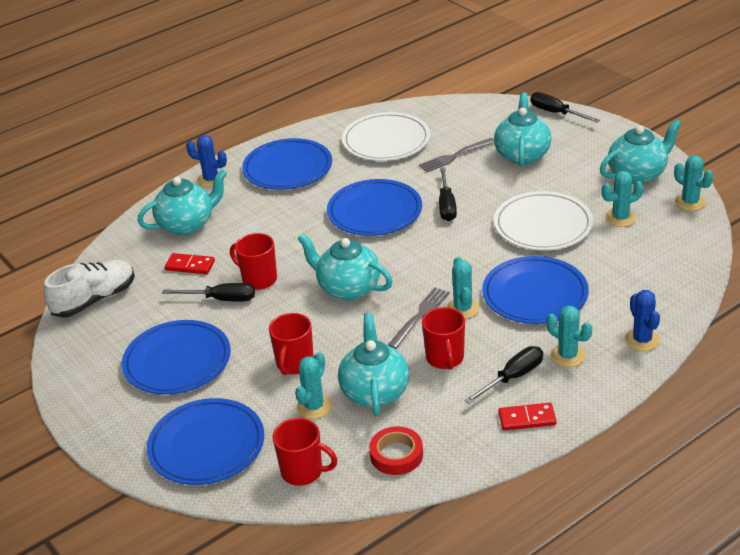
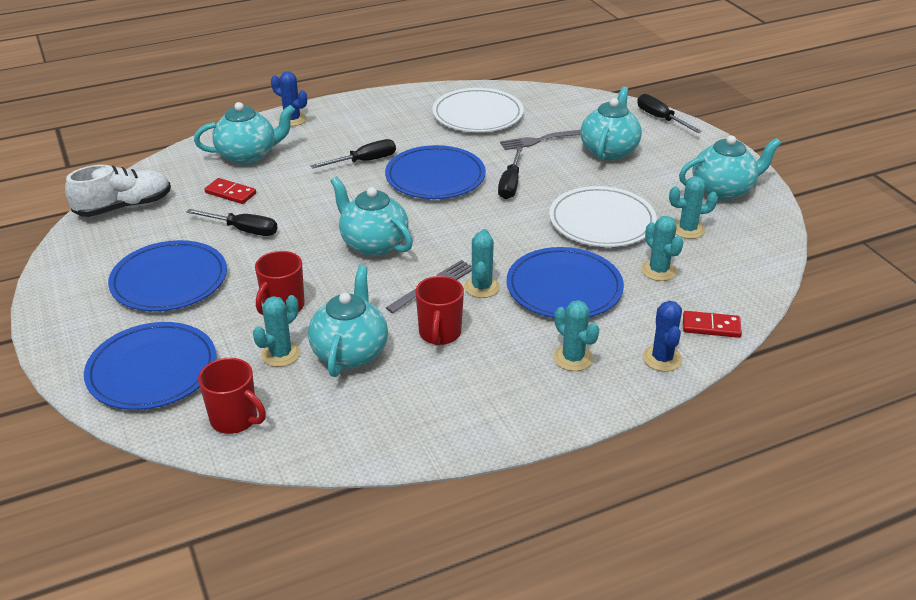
camera: 10 degrees right, 0 degrees up
red mug [230,233,277,290] -> none
blue plate [242,138,332,190] -> none
red tape [369,426,423,475] -> none
black screwdriver [464,346,543,404] -> black screwdriver moved to [311,139,396,168]
red domino [498,403,556,430] -> red domino moved to [683,311,742,338]
turquoise cactus [674,155,713,211] -> turquoise cactus moved to [641,216,683,281]

